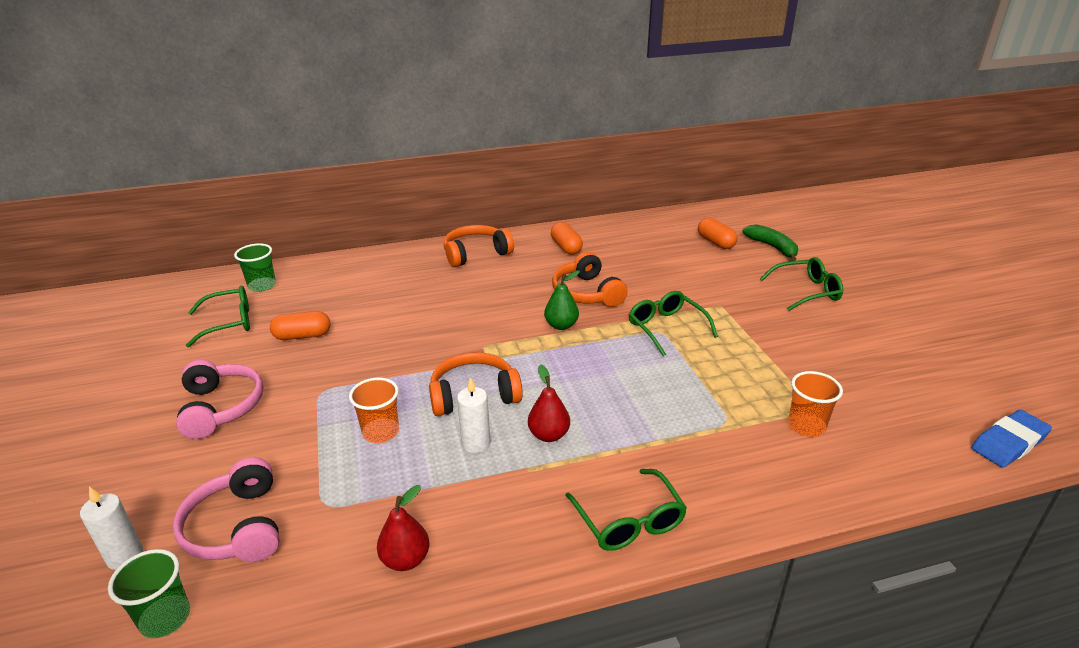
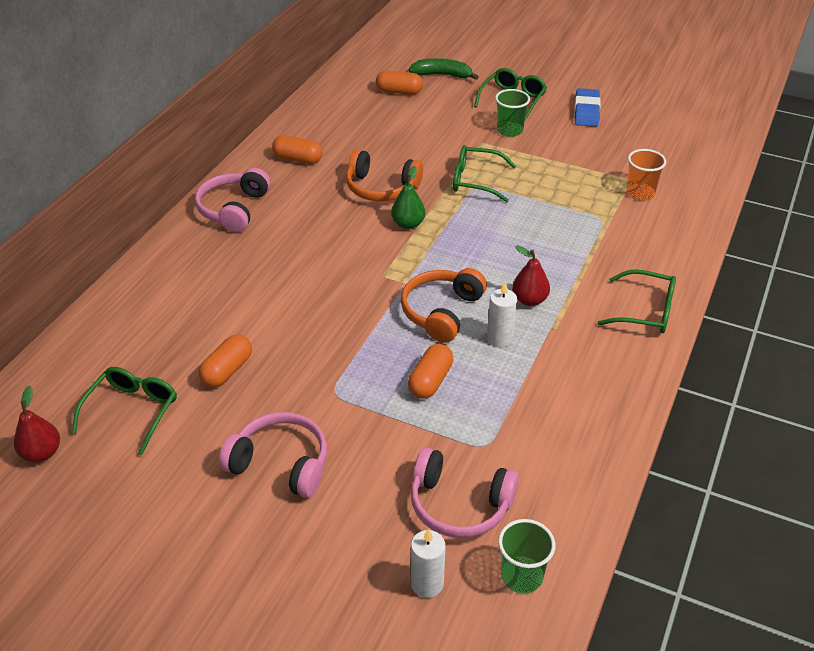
camera: 50 degrees left, 10 degrees up
green cup [234,243,276,292] -> green cup moved to [495,89,530,137]
orange cup [349,377,399,443] -> orange capsule [408,344,453,399]
red pear [377,485,429,571] -> red pear moved to [14,386,60,462]
orange headphones [444,225,514,267] -> pink headphones [195,168,270,233]
blue eraser [971,410,1052,468] -> blue eraser moved to [574,88,601,127]

